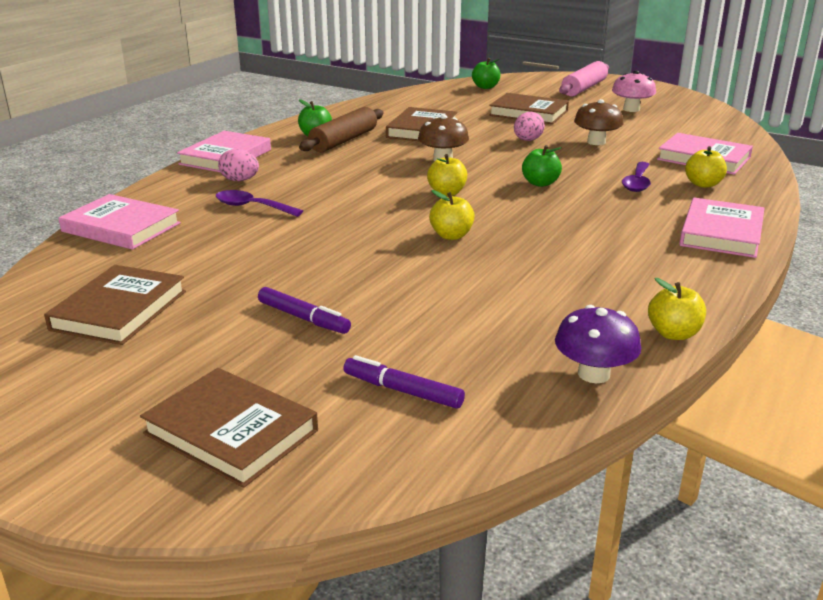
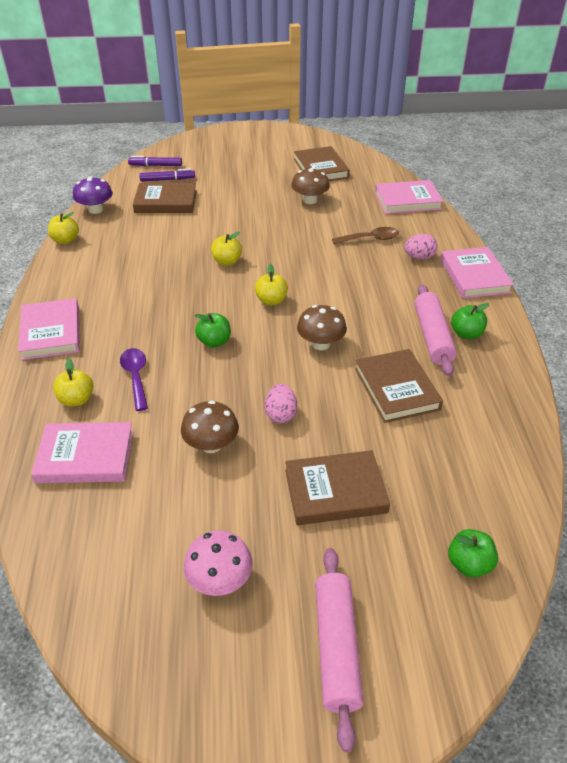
camera: 145 degrees right, 15 degrees up
brown book [140,368,318,488] -> brown book moved to [133,183,197,213]
purple spoon [216,190,303,217] -> brown spoon [332,227,399,244]
purple marker [258,287,351,334] -> purple marker moved to [128,156,182,166]
brown rolling pin [299,107,383,152] -> pink rolling pin [414,284,457,376]
none -> brown mushroom [291,167,330,204]

